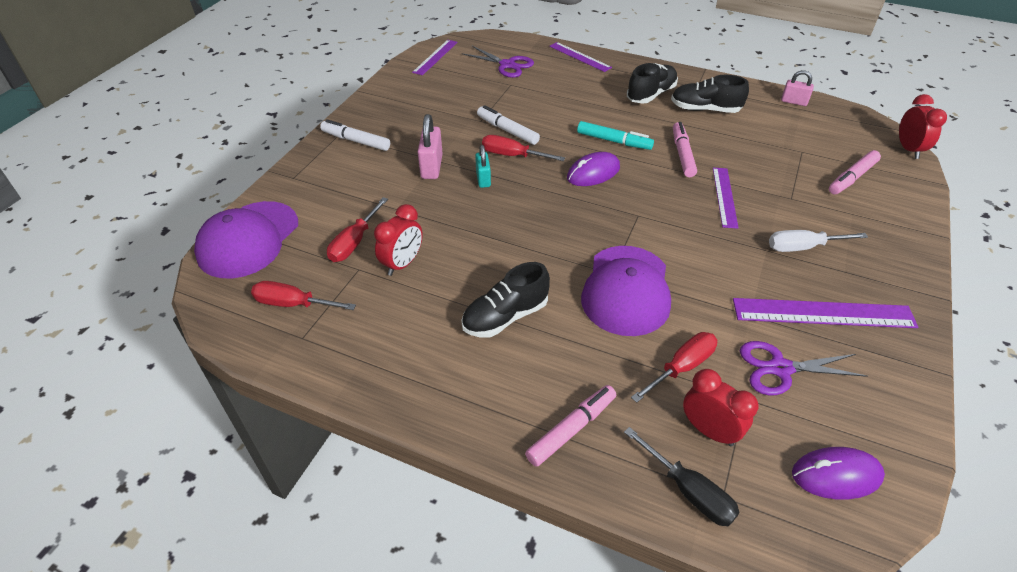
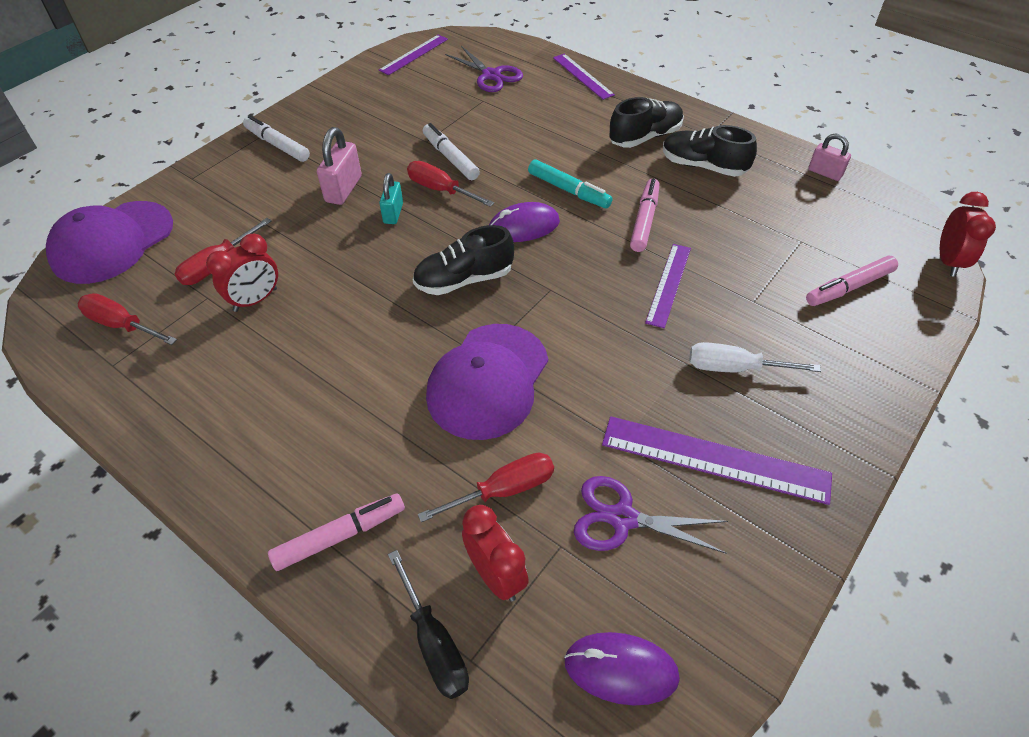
camera: 15 degrees right, 5 degrees up
black shoe [461,262,550,337] -> black shoe moved to [413,225,514,295]

